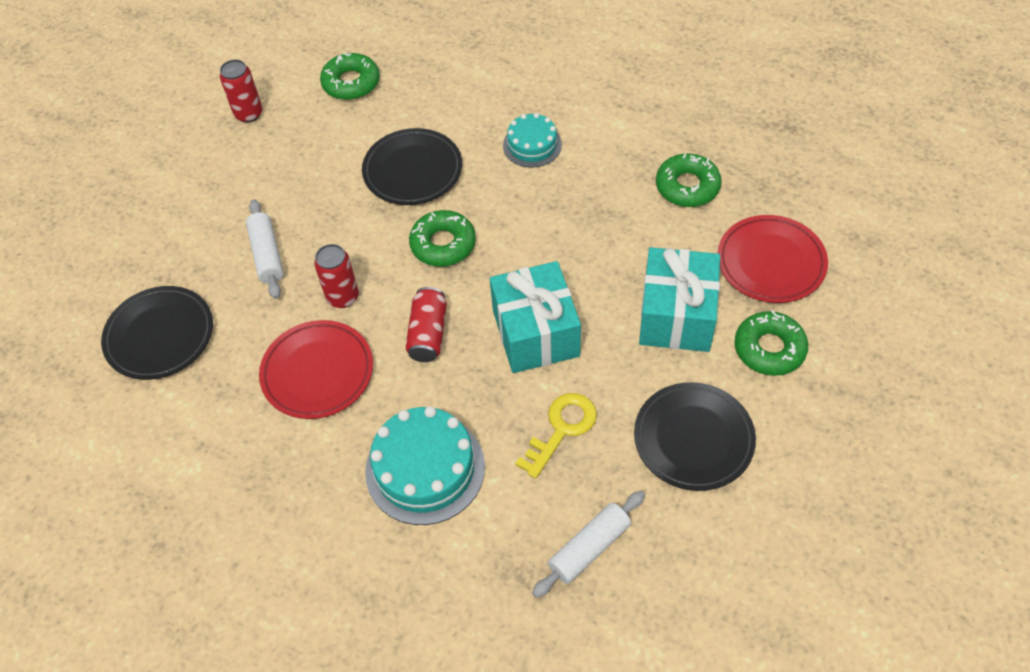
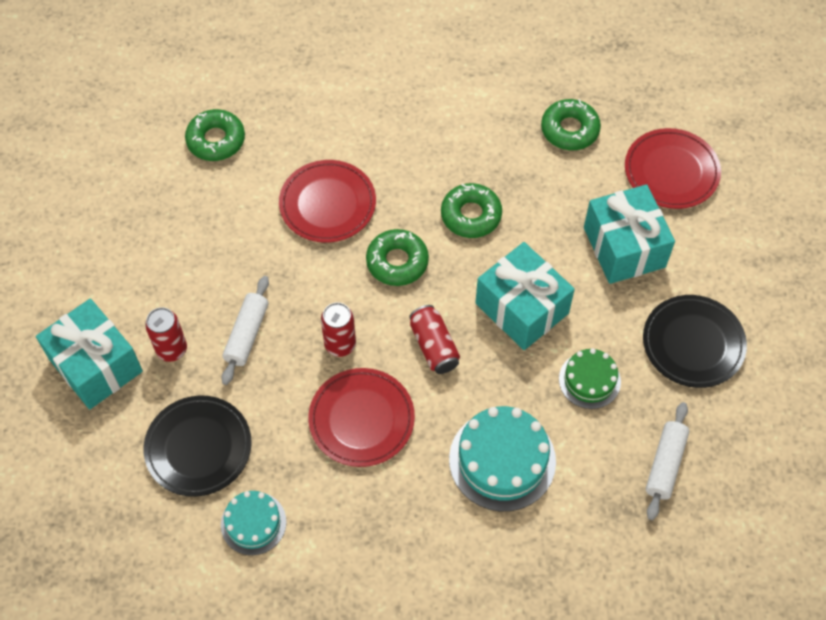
camera: 30 degrees left, 5 degrees up
red can [220,59,262,123] -> red can moved to [145,307,187,362]
white rolling pin [246,199,284,299] -> white rolling pin turned 60 degrees clockwise [222,276,269,385]
black plate [362,128,462,205] -> red plate [279,160,376,243]
turquoise cake [503,113,562,168] -> turquoise cake moved to [221,491,287,555]
yellow key [515,393,597,479] -> green cake [559,348,621,409]
green donut [735,310,808,376] -> green donut moved to [441,183,502,238]
none -> turquoise gift [36,298,143,409]

